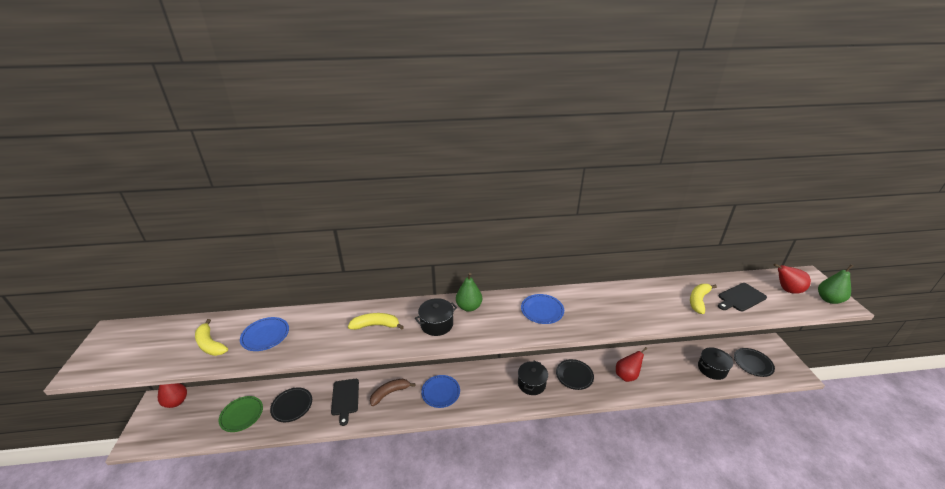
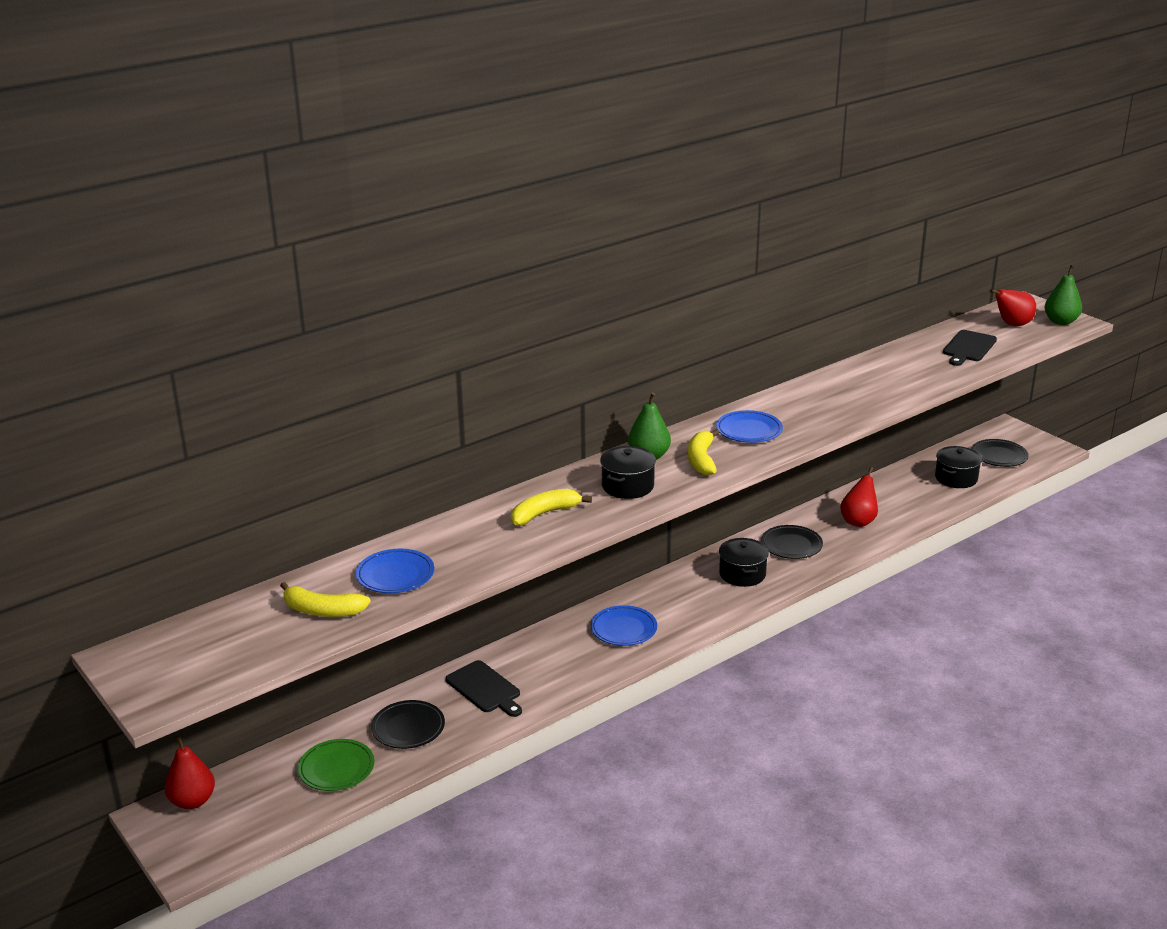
camera: 30 degrees left, 5 degrees down
brown banana [370,379,415,406] -> none
yellow banana [690,284,717,314] -> yellow banana moved to [688,429,719,476]

